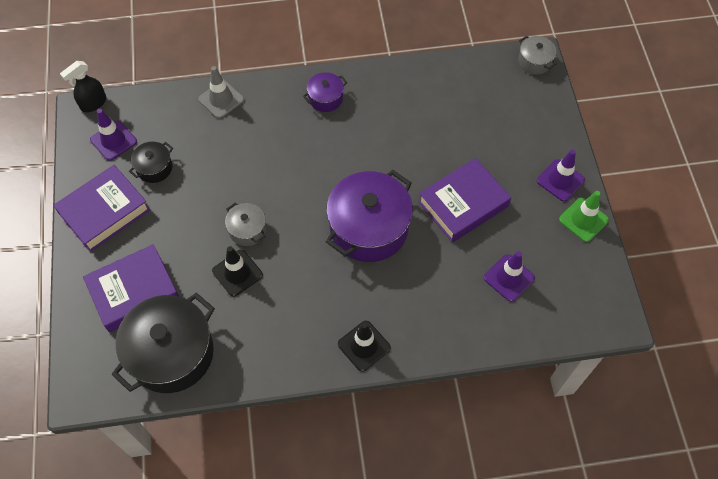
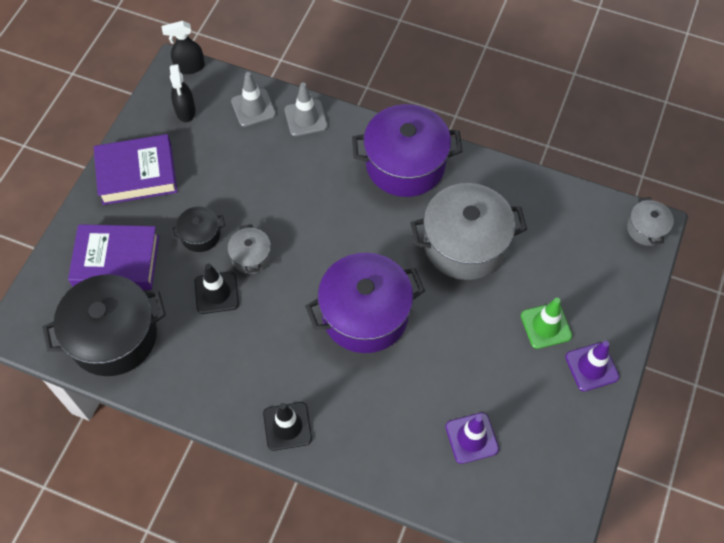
camera: 30 degrees right, 0 degrees up
purple traffic cone [90,109,137,161] -> black spray bottle [170,64,196,122]
black pot [129,142,173,183] -> black pot moved to [171,207,225,252]
purple pot [303,72,347,112] -> purple pot [352,104,463,197], size x2.09
purple book [418,158,511,242] -> none
green traffic cone [559,191,609,242] -> green traffic cone moved to [521,298,572,349]
none -> grey traffic cone [231,72,276,127]
none -> grey pot [411,183,527,280]

